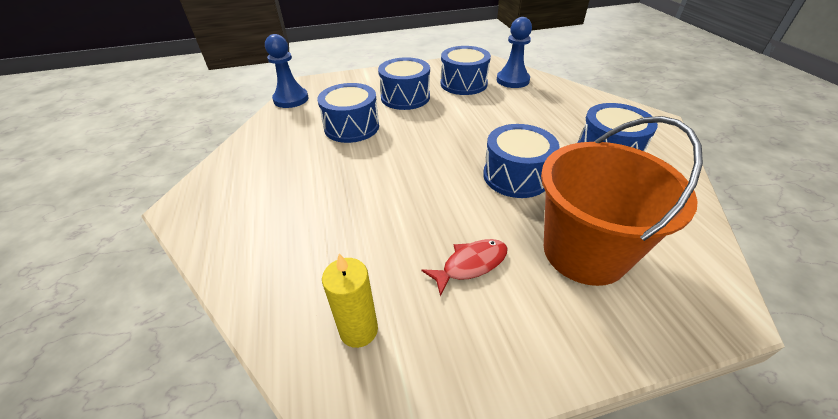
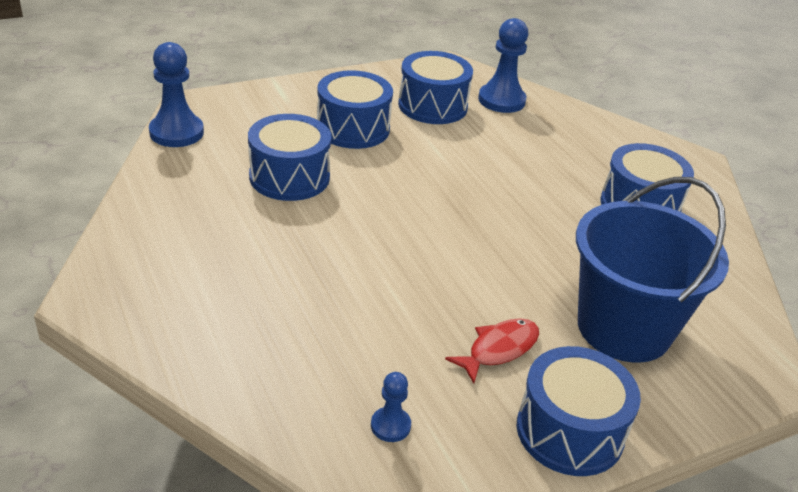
camera: 15 degrees left, 5 degrees down
yellow candle [322,254,378,348] -> blue pawn [371,372,411,442]
blue drum [483,124,560,198] -> blue drum moved to [517,346,641,476]
orange bucket [541,116,703,286] -> blue bucket [576,177,729,363]

